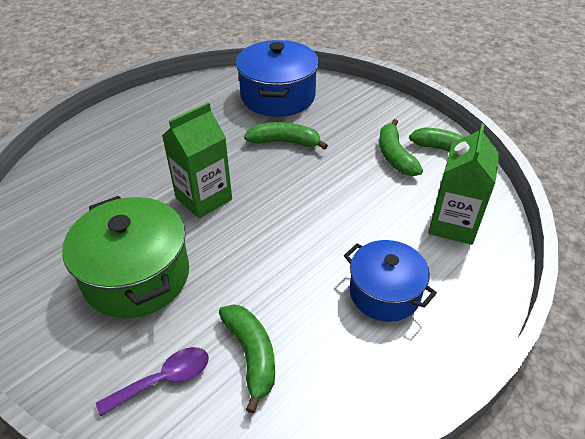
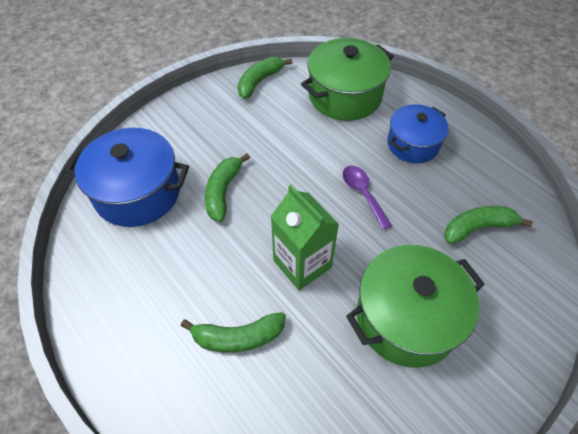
camera: 85 degrees left, 10 degrees up
purple spoon [96,347,209,416] -> purple spoon moved to [343,166,392,230]
green banana [379,119,423,176] -> green banana moved to [181,312,286,353]
green carton [429,123,500,245] -> green pot [301,38,394,121]

